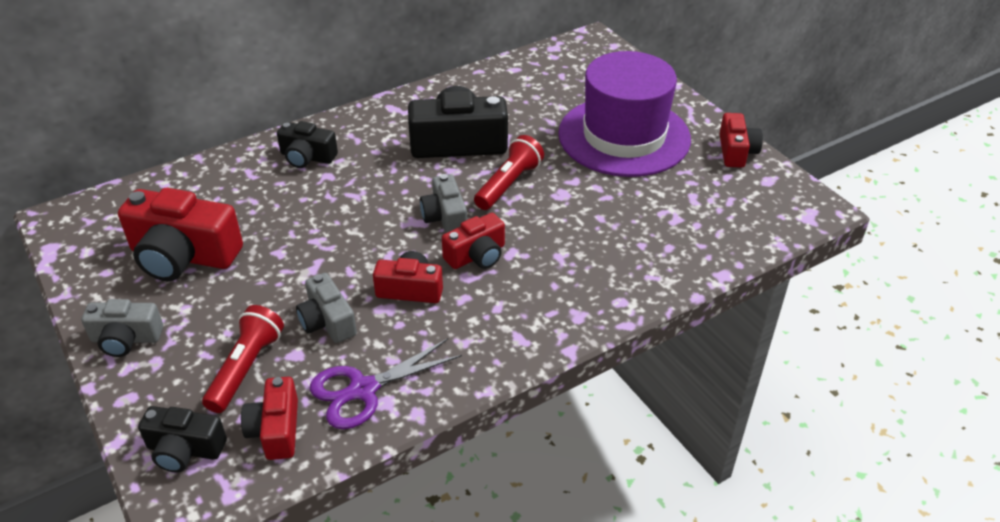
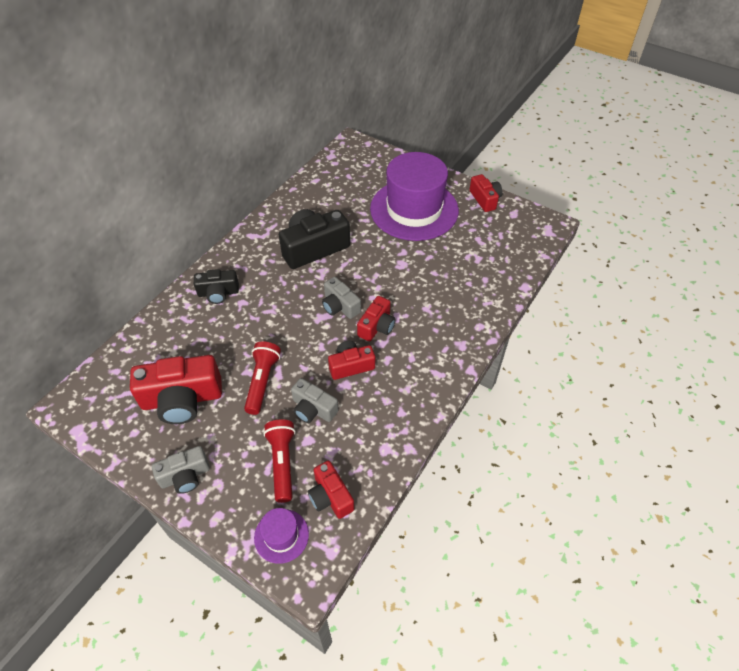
camera: 25 degrees left, 10 degrees up
black camera [138,406,227,473] -> purple hat [254,508,309,564]
purple scissors [310,338,462,429] -> none
red flashlight [474,135,544,210] -> red flashlight moved to [244,341,281,415]

